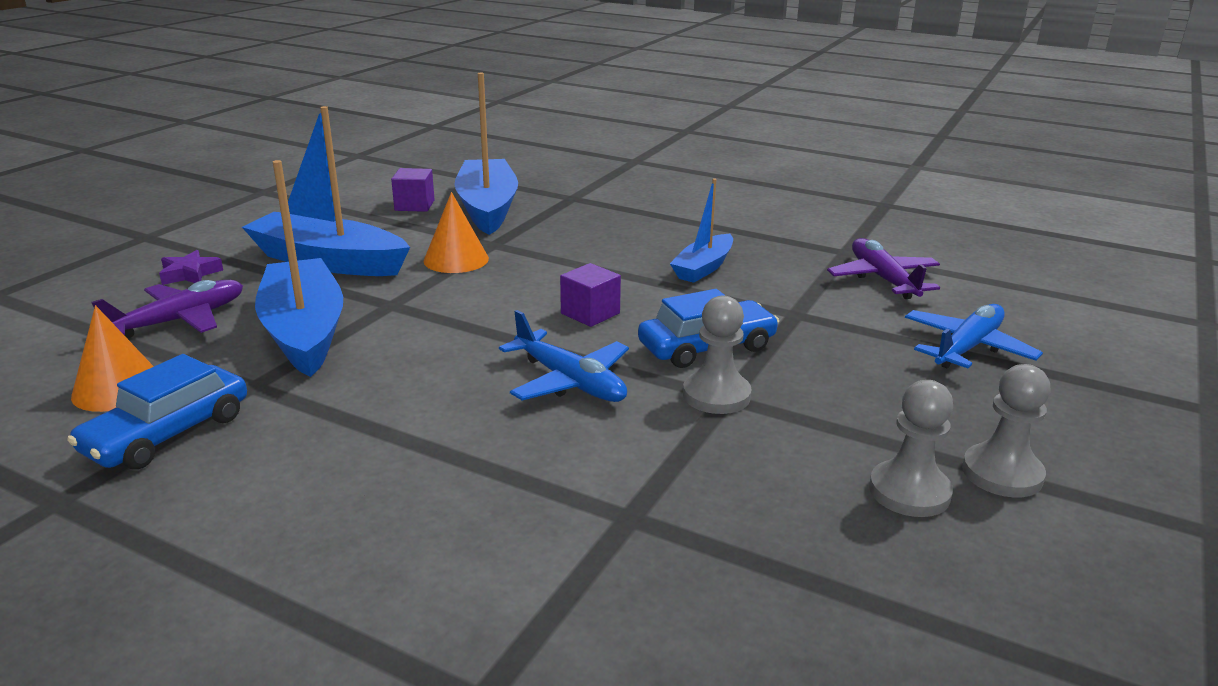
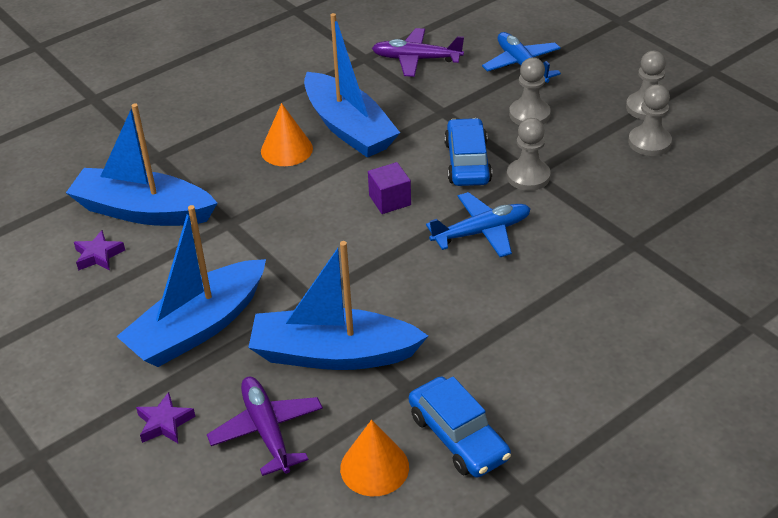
camera: 65 degrees left, 15 degrees up
purple cube [391,168,435,212] -> purple star [74,230,125,271]
orange cone [423,192,489,273] -> orange cone moved to [261,103,313,166]
blue boat [670,178,733,283] -> blue boat [304,13,400,158], size x1.76
none -> grey pawn [509,58,551,125]

